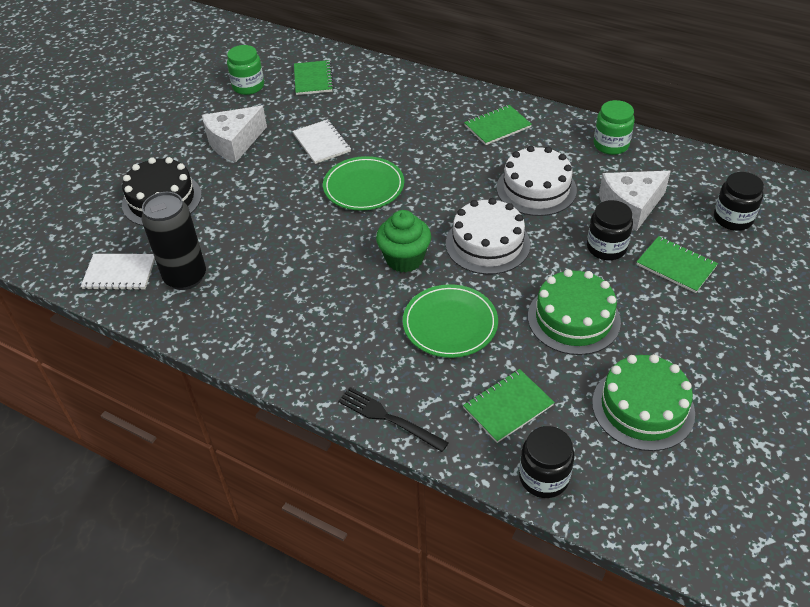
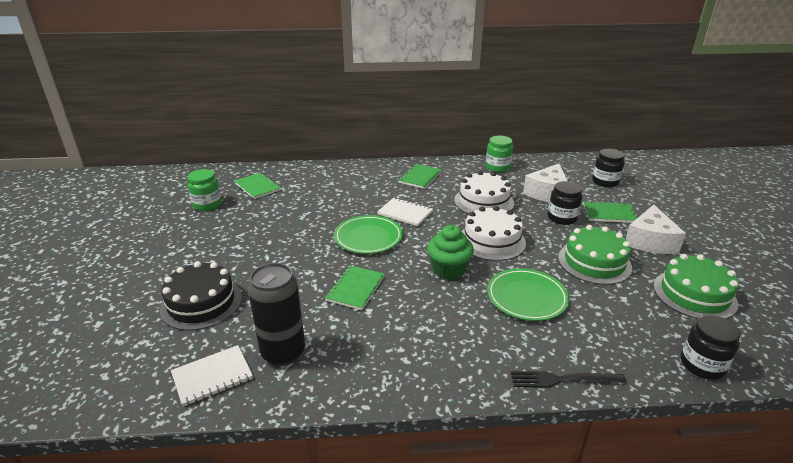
camera: 35 degrees left, 15 degrees down
white cheese [202,106,267,162] -> white cheese moved to [626,205,686,254]
white notebook [293,119,351,164] -> white notebook moved to [377,198,433,226]
green notebook [463,369,555,443] -> green notebook moved to [325,265,385,310]

